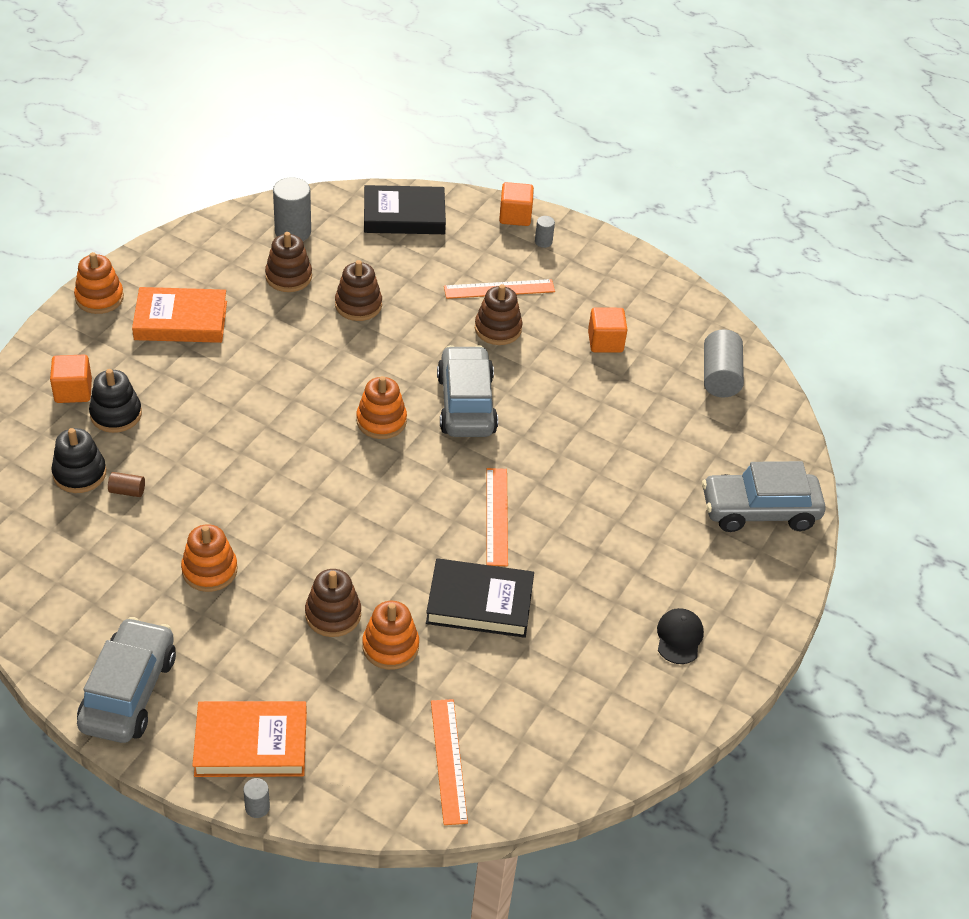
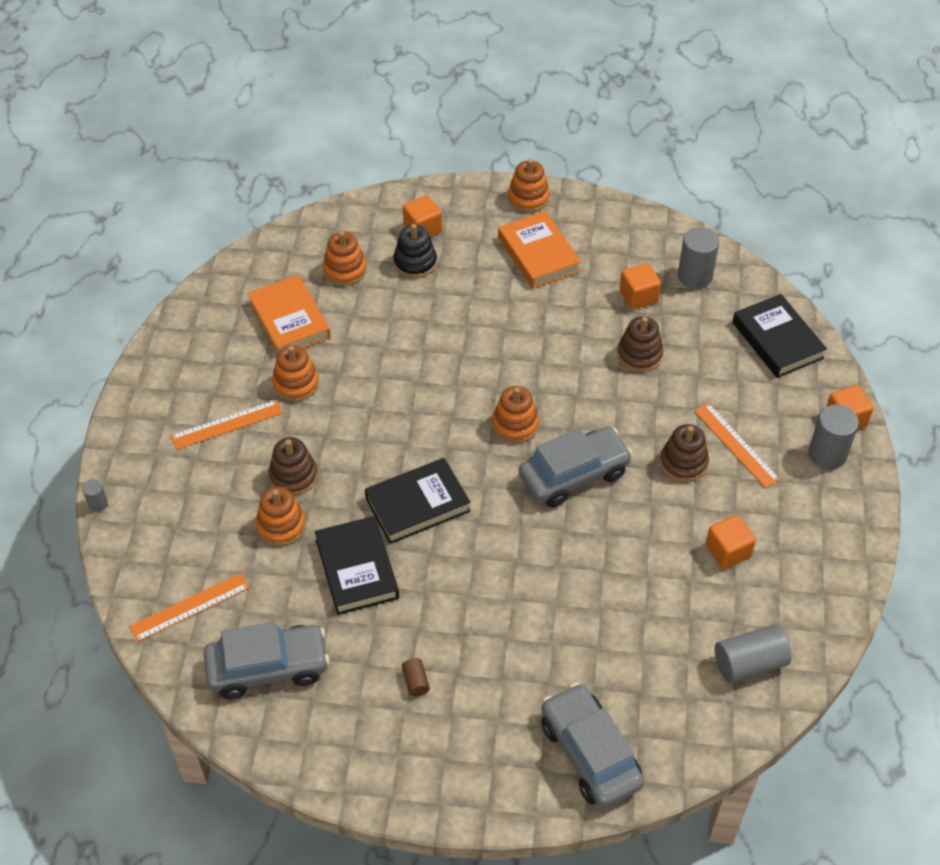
camera: 70 degrees right, 5 degrees up
black stacking toy [51,428,107,493] -> orange stacking toy [323,231,367,286]
grey car [77,617,176,743] -> grey car moved to [204,622,330,699]
brown cylinder [108,472,145,497] -> brown cylinder moved to [402,658,430,696]
orange book [192,701,307,777] -> orange book moved to [247,275,331,354]
brown stacking toy [265,232,312,292] -> orange cube [619,263,661,310]
orange ruler [487,468,508,566] -> orange ruler moved to [170,400,283,450]
grey cylinder [535,216,555,248] -> grey cylinder [809,405,859,469], size x2.02
black cap [657,608,704,664] -> none
none -> black book [365,458,471,544]

